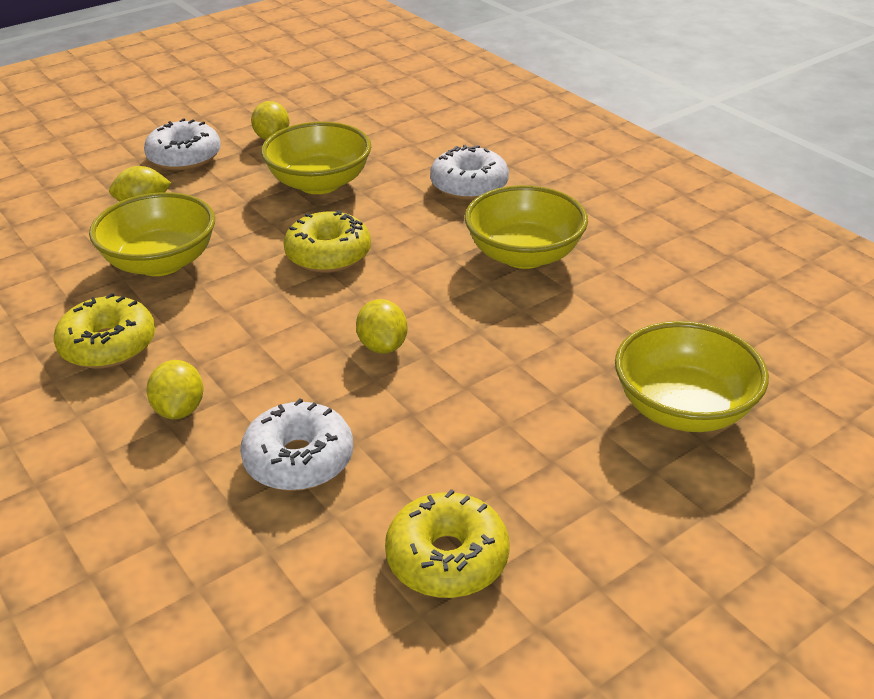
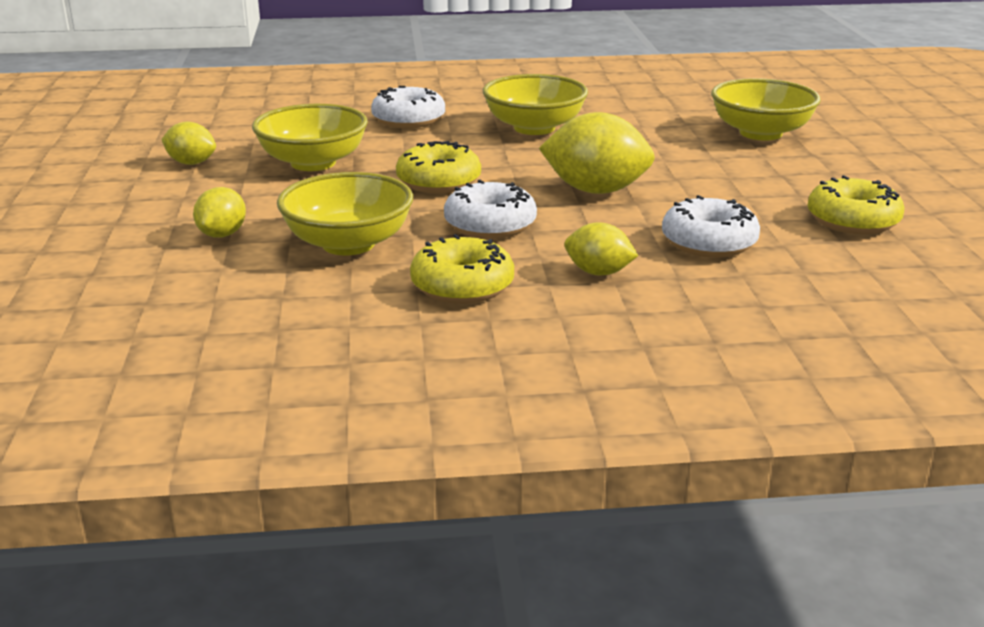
camera: 60 degrees left, 10 degrees down
white donut [144,118,221,171] -> white donut moved to [444,180,537,239]
yellow lemon [356,299,408,354] -> yellow lemon [539,112,655,194], size x1.77

